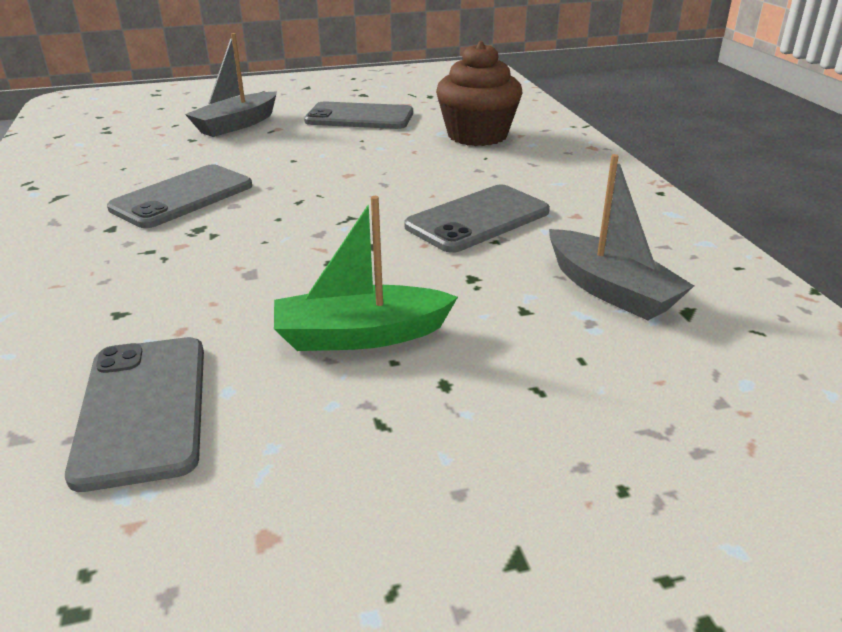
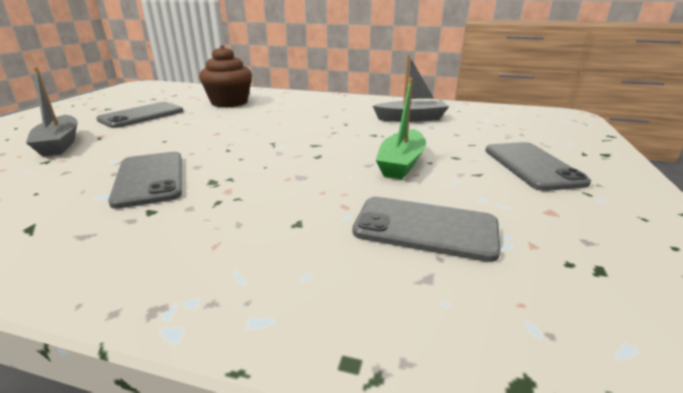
camera: 60 degrees left, 5 degrees down
grey phone [404,184,550,253] -> grey phone moved to [485,142,591,191]

